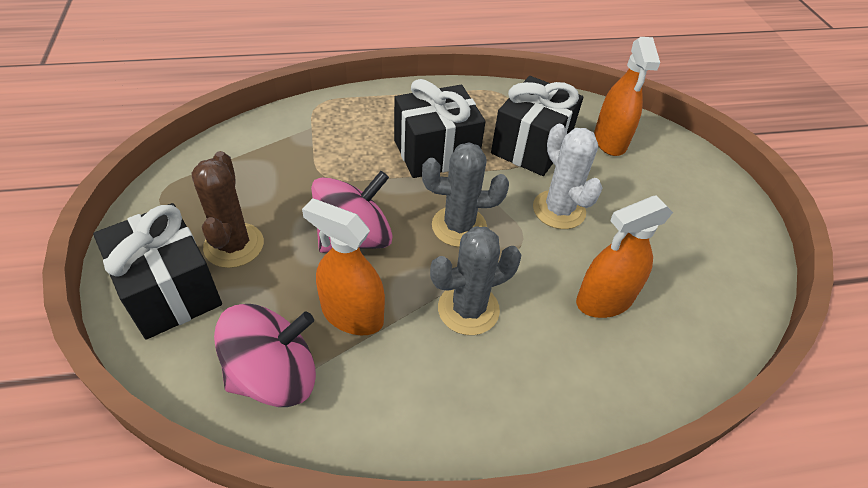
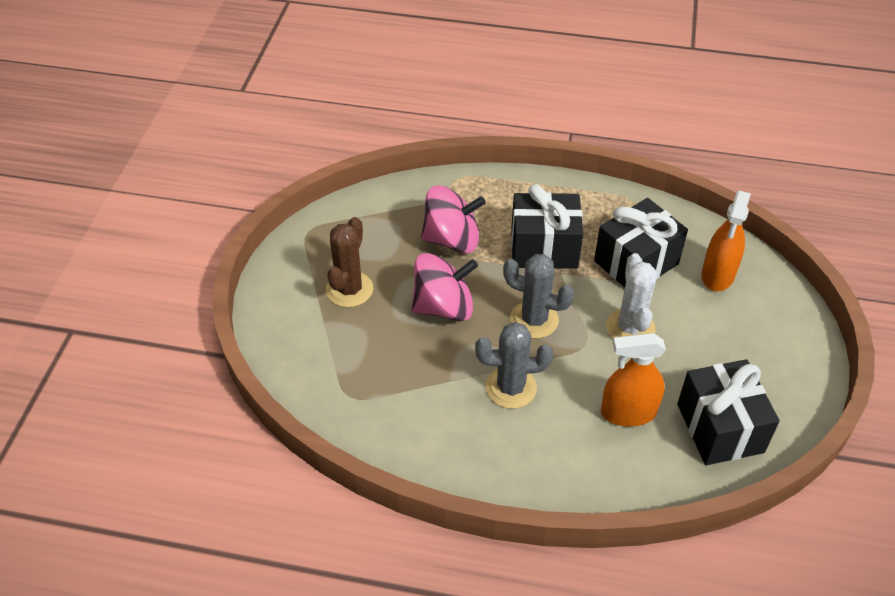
camera: 25 degrees right, 0 degrees up
black gift [93,203,222,340] -> black gift moved to [677,359,780,465]
pink spinning top [214,304,316,407] -> pink spinning top moved to [421,186,486,253]
orange spray bottle [302,198,385,335] -> none

